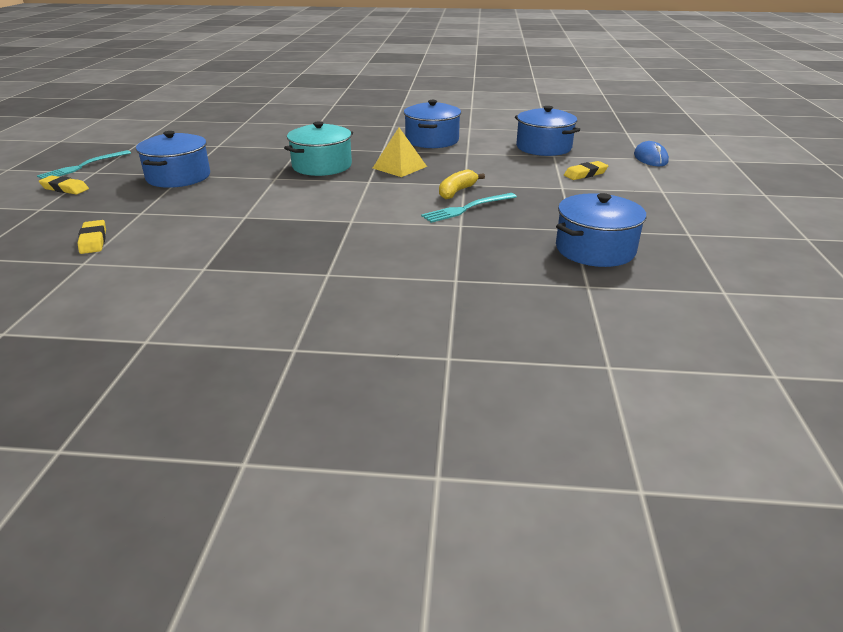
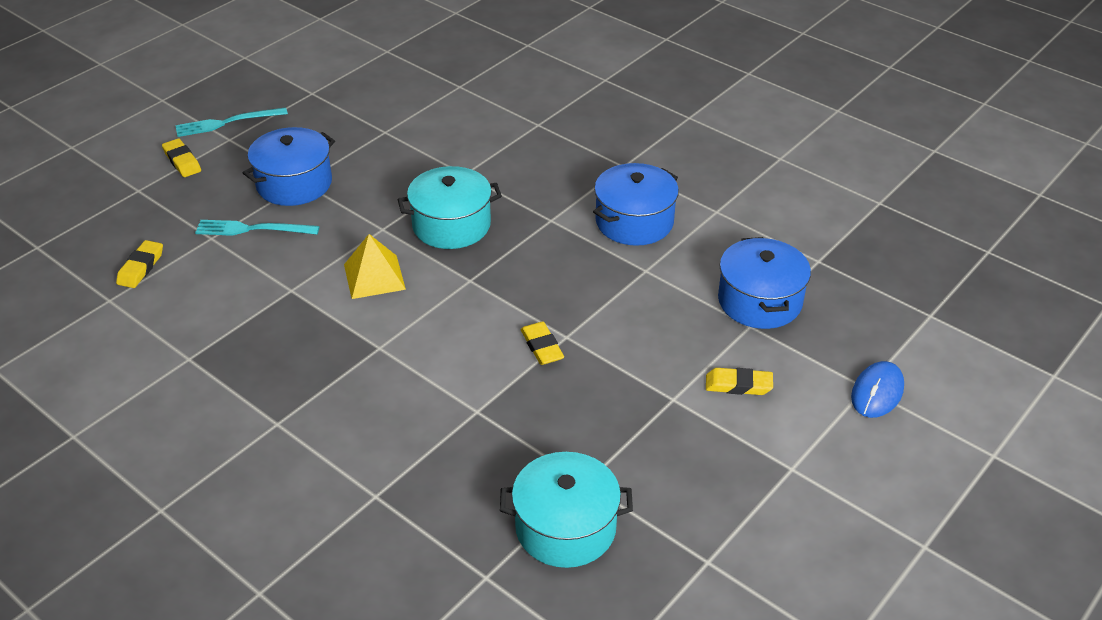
camera: 35 degrees right, 10 degrees up
yellow pyramid [373,127,427,177] -> yellow pyramid moved to [344,234,406,299]
turquoise fork [421,193,517,223] -> turquoise fork moved to [195,220,319,236]
yellow banana [439,169,485,199] -> yellow eraser [521,322,564,365]
blue pot [556,193,646,267] -> turquoise pot [500,452,633,568]

